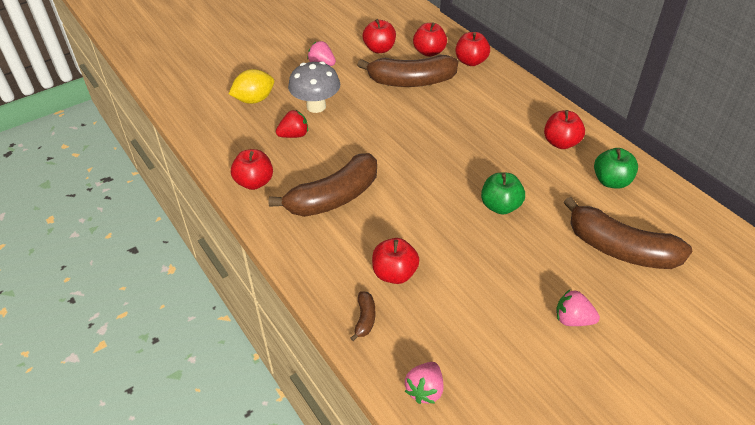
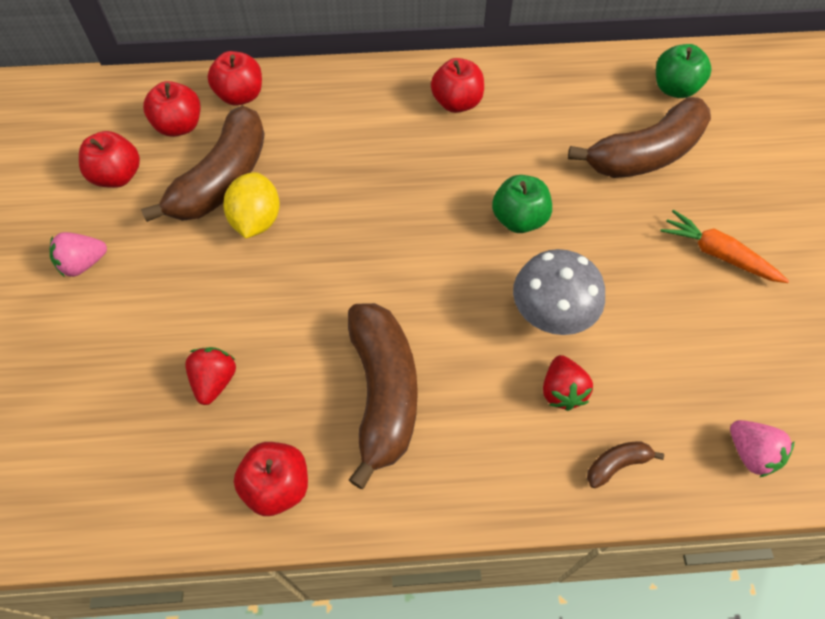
camera: 60 degrees left, 15 degrees up
yellow lemon [229,69,274,104] -> yellow lemon moved to [223,172,280,238]
grey mushroom [288,61,340,113] -> grey mushroom moved to [513,249,605,335]
brown banana [350,291,375,341] -> brown banana turned 60 degrees counterclockwise [587,441,664,488]
red apple [372,238,420,284] -> red strawberry [543,355,593,411]
pink strawberry [556,290,600,326] -> orange carrot [660,210,789,283]
green apple [594,148,638,189] -> green apple moved to [656,44,711,98]

